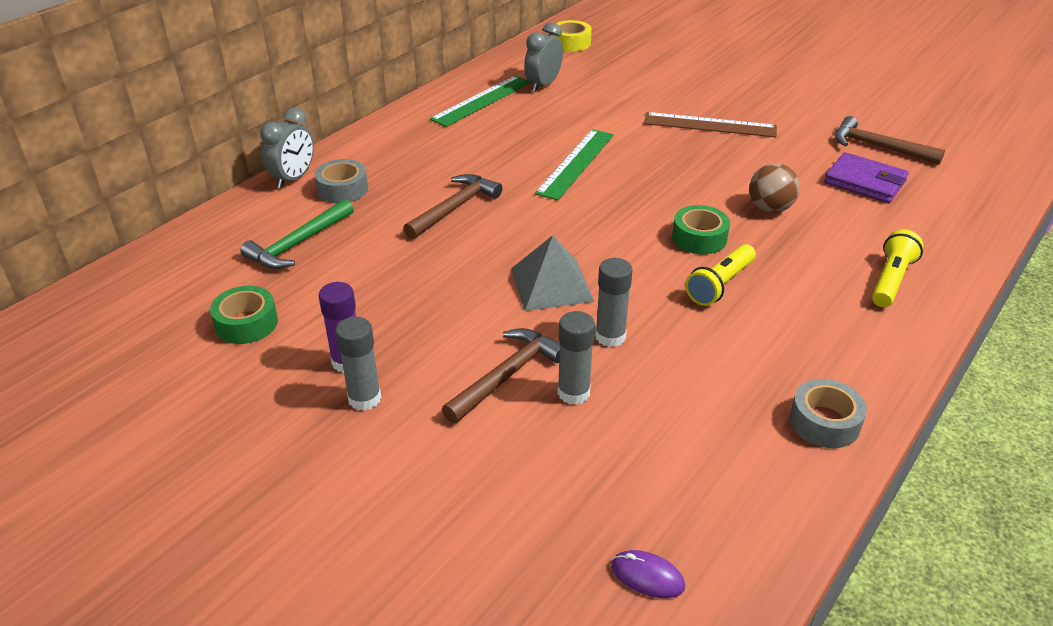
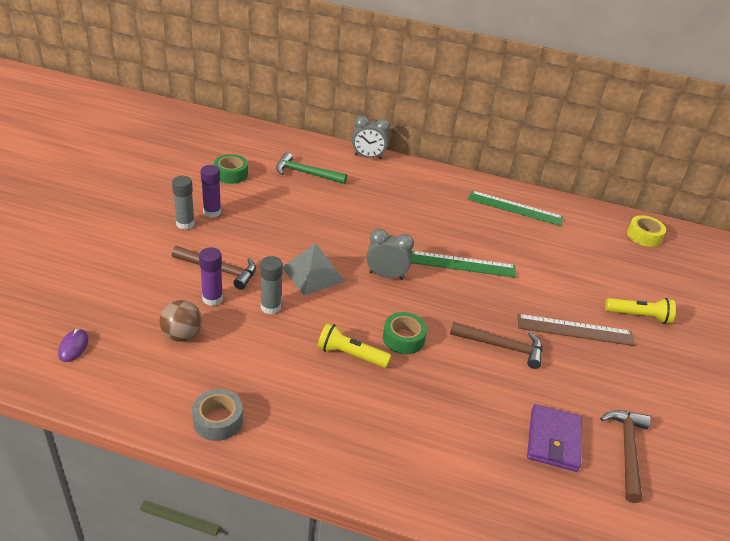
camera: 65 degrees right, 0 degrees up
grey tape [314,159,368,203] -> none
brown hammer [403,174,502,239] -> brown hammer moved to [450,322,543,369]
grey clock [524,22,563,92] -> grey clock moved to [366,229,414,280]
grey glue stick [558,311,595,405] -> purple glue stick [199,247,223,306]
brown ruler [644,112,777,137] -> brown ruler turned 75 degrees counterclockwise [518,314,635,346]
brown ball [749,163,800,213] -> brown ball moved to [160,300,202,342]
yellow flashlight [872,229,924,307] -> yellow flashlight moved to [605,298,676,324]

